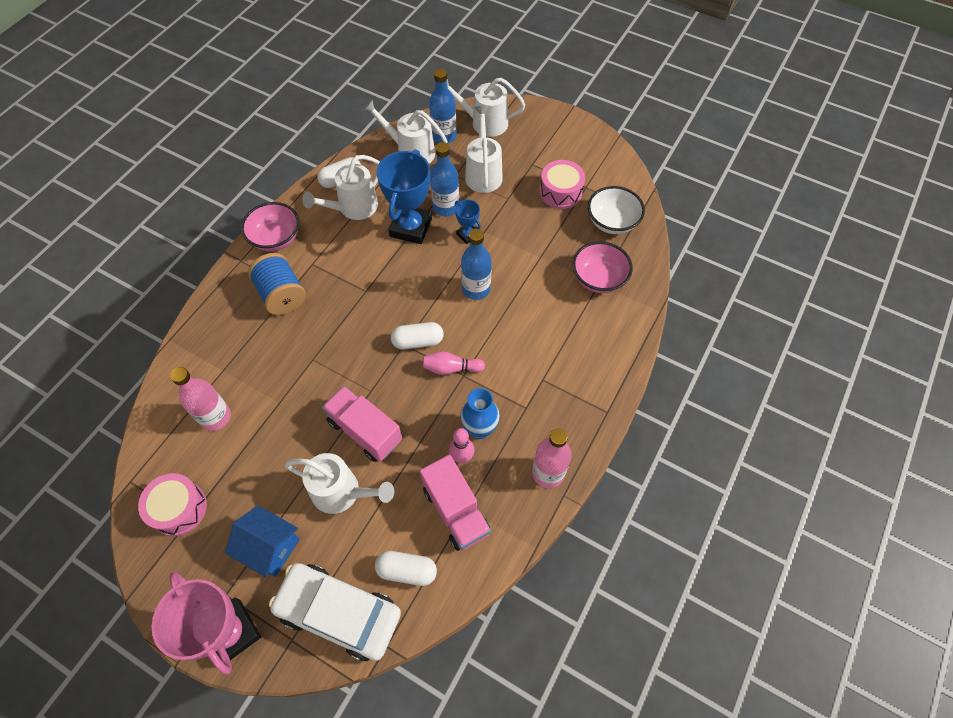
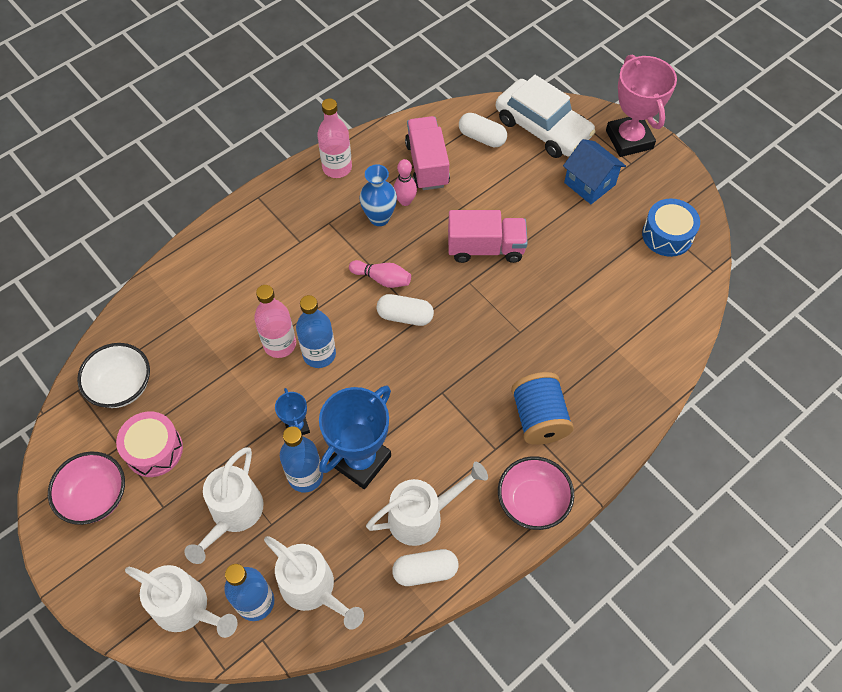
camera: 160 degrees left, 0 degrees up
pink drum [138,473,207,536] -> blue drum [642,198,700,257]
pink bottle [170,367,231,431] -> pink bottle moved to [254,285,296,358]
white watering can [284,453,394,514] -> none
pink truck [322,386,402,462] -> pink truck turned 60 degrees counterclockwise [448,210,528,263]
pink bowl [573,241,633,293] -> pink bowl moved to [48,452,125,525]

